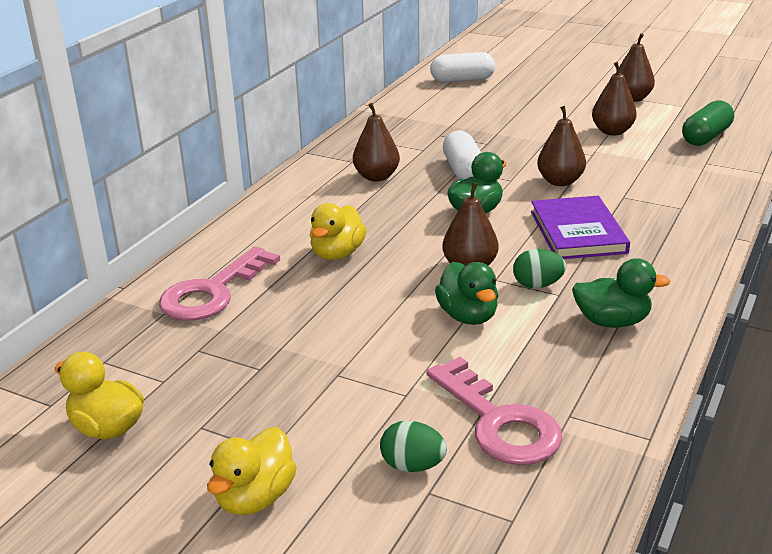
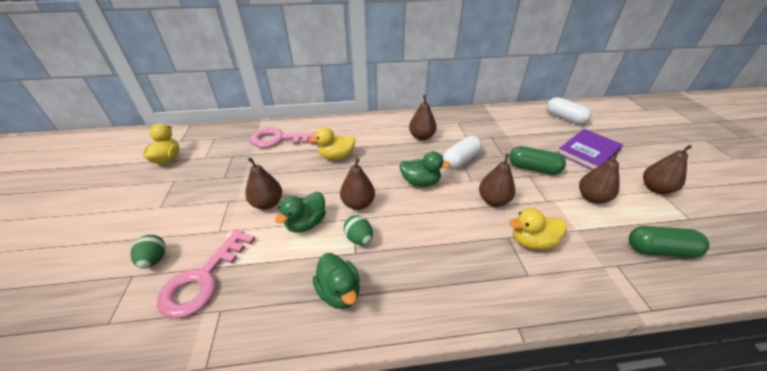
camera: 55 degrees right, 10 degrees up
yellow duck [207,427,297,515] -> yellow duck moved to [509,208,567,250]
purple book [531,196,630,259] -> purple book moved to [558,129,623,170]
none -> brown pear [245,157,282,210]
none -> green capsule [509,146,566,175]

